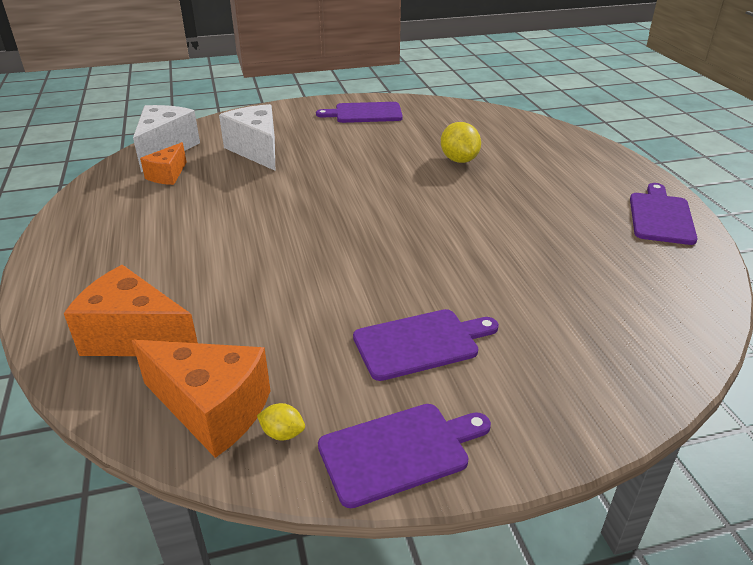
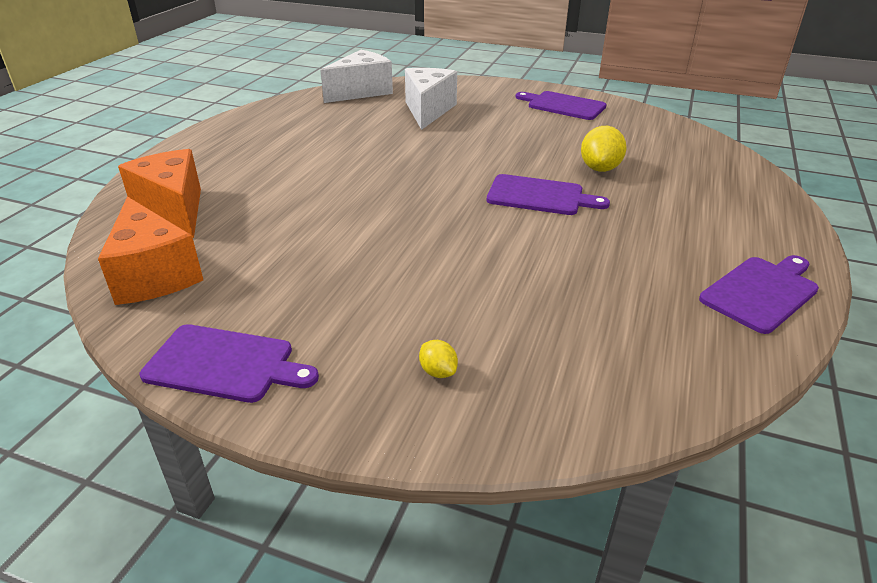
camera: 35 degrees right, 0 degrees up
orange cheese [140,142,187,185] -> none
yellow lemon [257,403,305,441] -> yellow lemon moved to [419,340,458,378]
purple cutting board [353,309,499,381] -> purple cutting board moved to [487,174,610,215]

